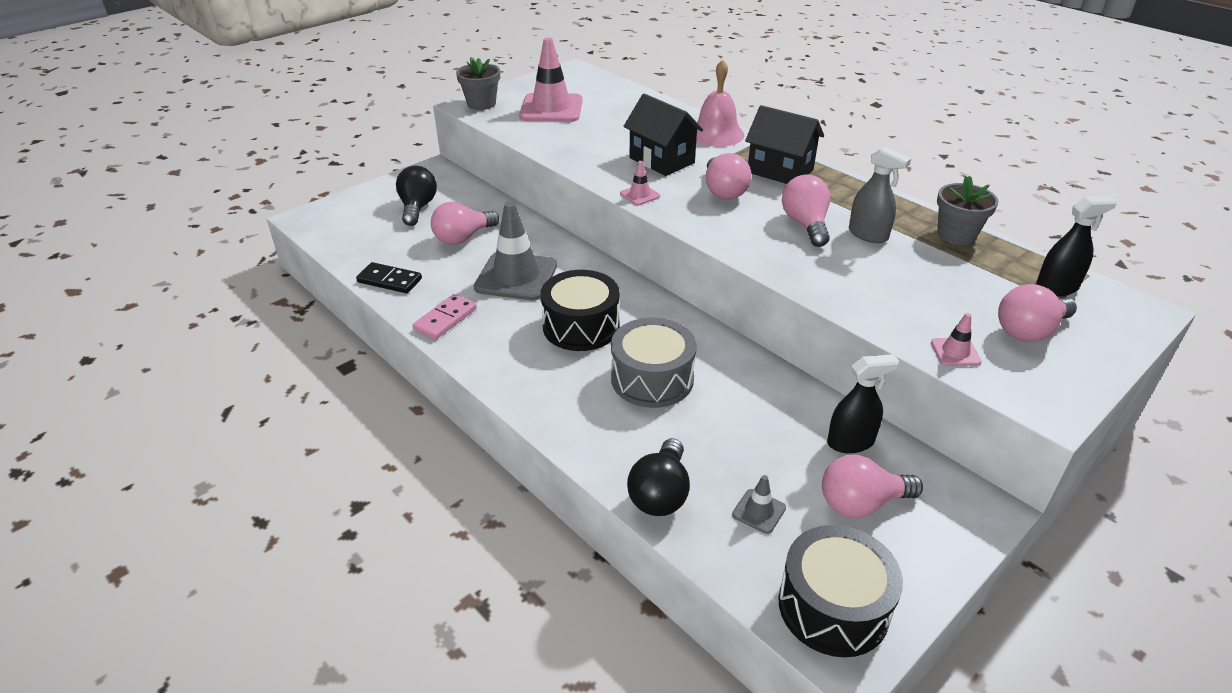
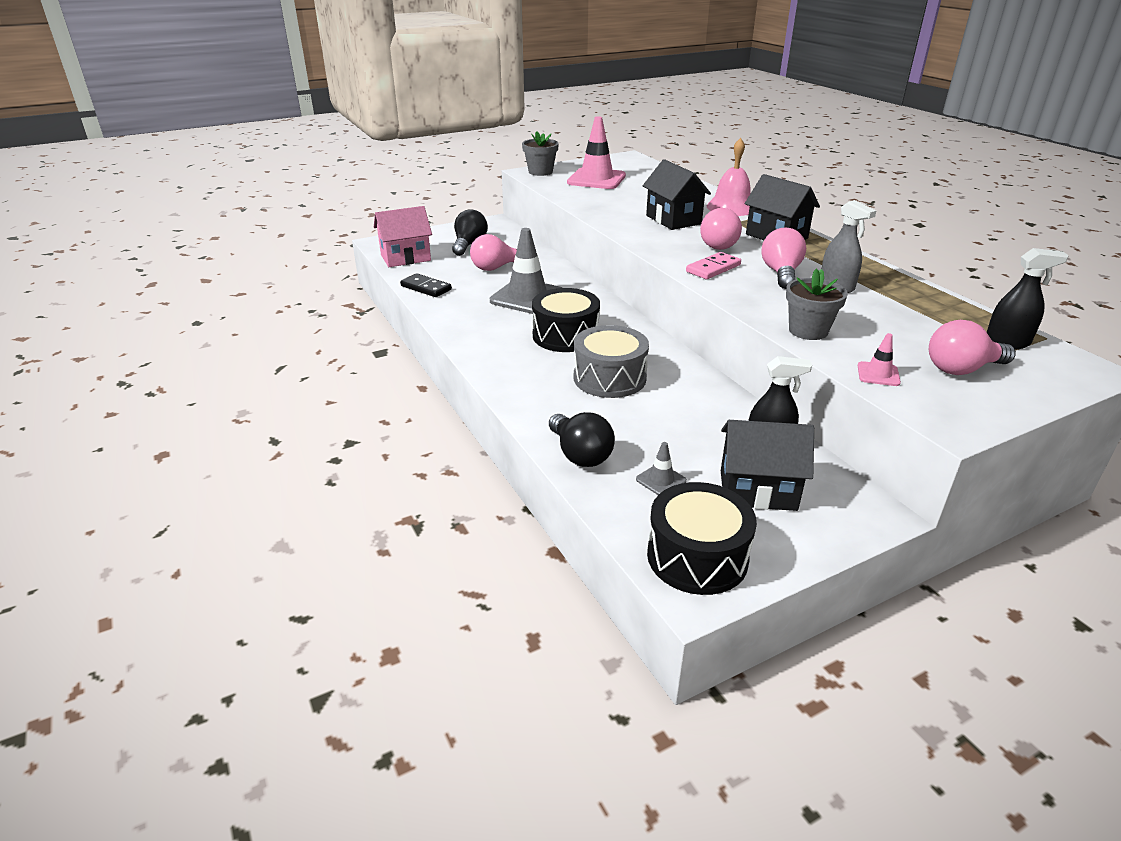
camera: 15 degrees right, 5 degrees down
pink domino [412,294,477,340] -> pink domino moved to [686,252,741,279]
pink traffic cone [620,161,660,205] -> none
black light bulb [627,438,690,516] -> black light bulb turned 60 degrees counterclockwise [549,412,615,467]
pink light bulb [822,455,923,518] -> black house [721,420,814,511]
grey flower pot [937,176,999,245] -> grey flower pot moved to [786,269,848,340]
none -> pink house [374,206,432,267]

